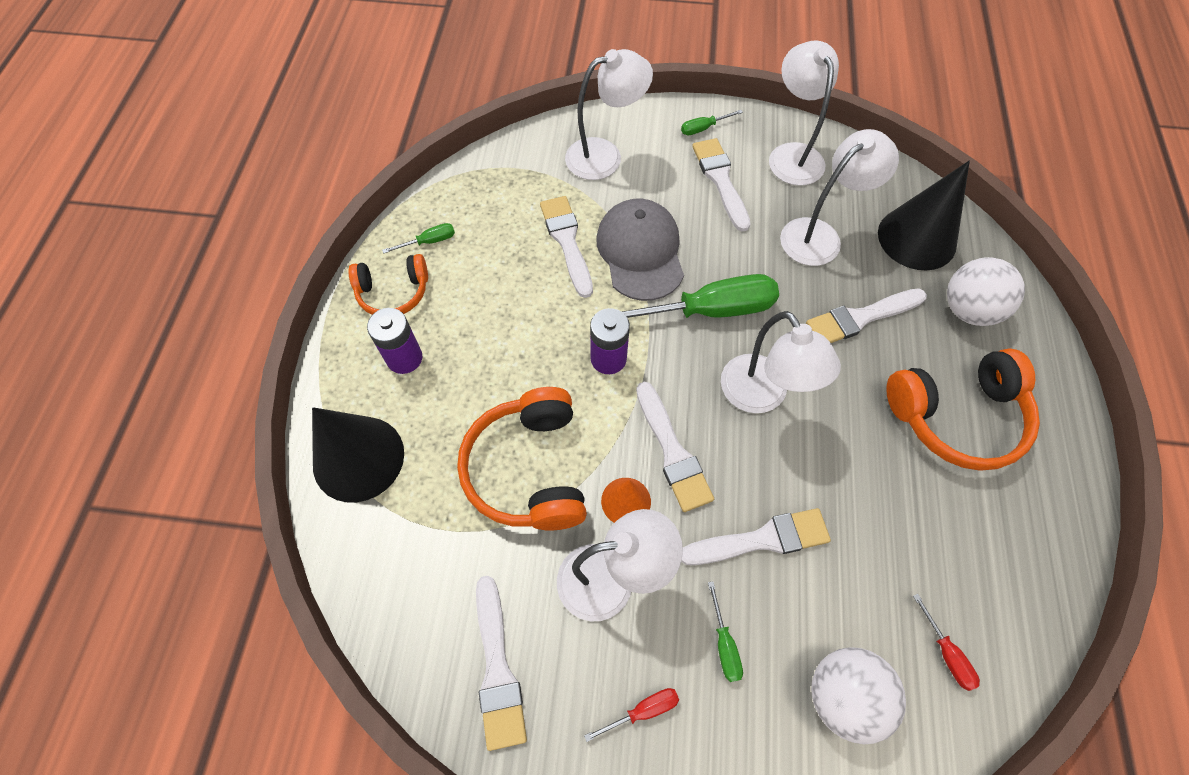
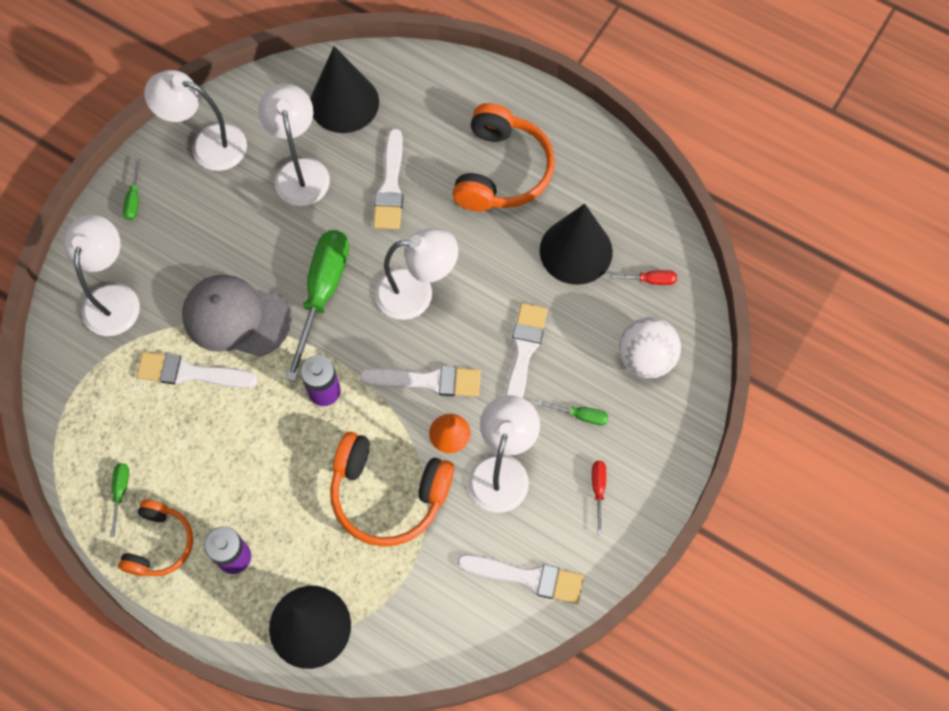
camera: 65 degrees left, 5 degrees up
white brush [692,138,751,232] -> none
white ball [947,257,1025,326] -> none
none -> black cone [540,204,613,285]

